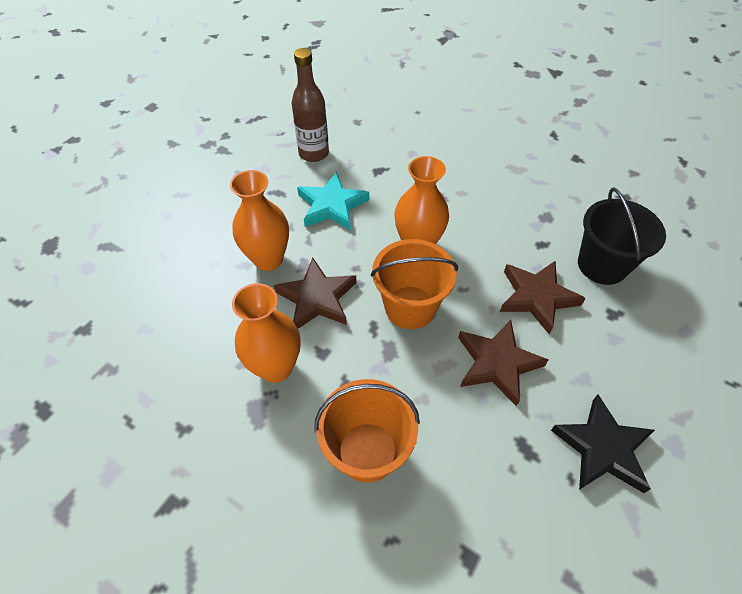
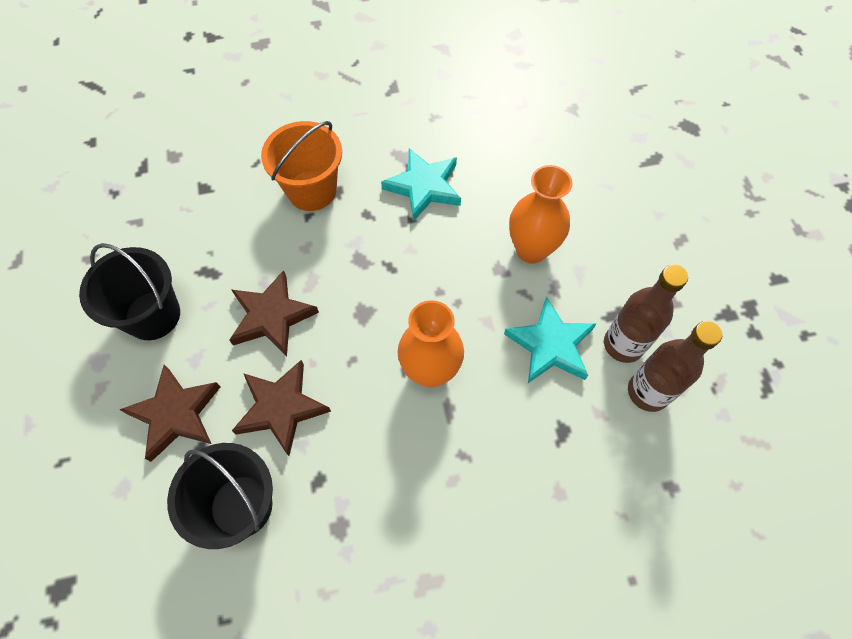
camera: 135 degrees right, 10 degrees up
orange vase [232,283,300,383] -> turquoise star [381,148,461,222]
brown star [274,258,357,328] -> brown star moved to [119,365,221,462]
orange bucket [371,239,458,329] -> none
black star [551,395,655,493] -> black bucket [79,243,180,340]
none -> brown bottle [604,264,688,363]

